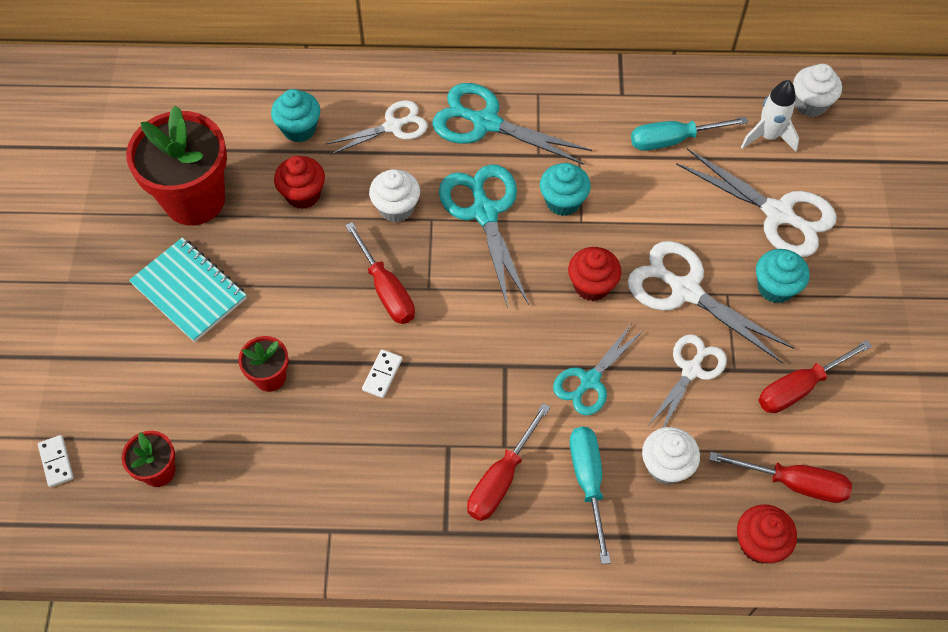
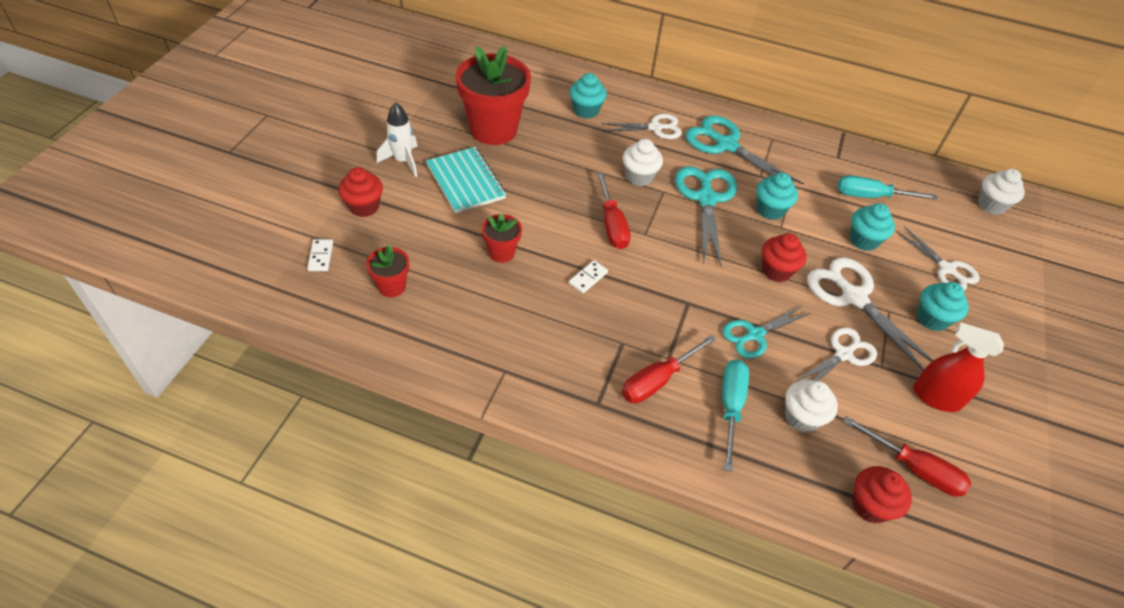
camera: 15 degrees right, 10 degrees down
red cupcake [274,156,325,209] -> red cupcake moved to [338,167,383,217]
white scissors [676,148,837,257] -> white scissors [896,226,980,290], size x0.64
white rocket [741,80,799,152] -> white rocket moved to [377,102,418,177]
red screwdriver [758,340,872,413] -> red spray bottle [913,322,1004,412]
none -> turquoise cupcake [850,203,895,251]

